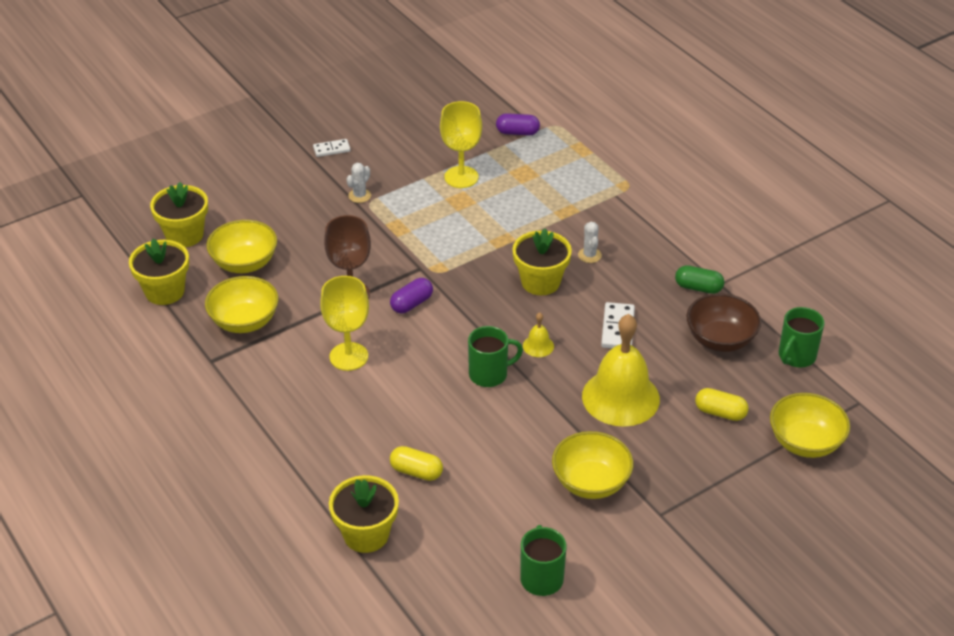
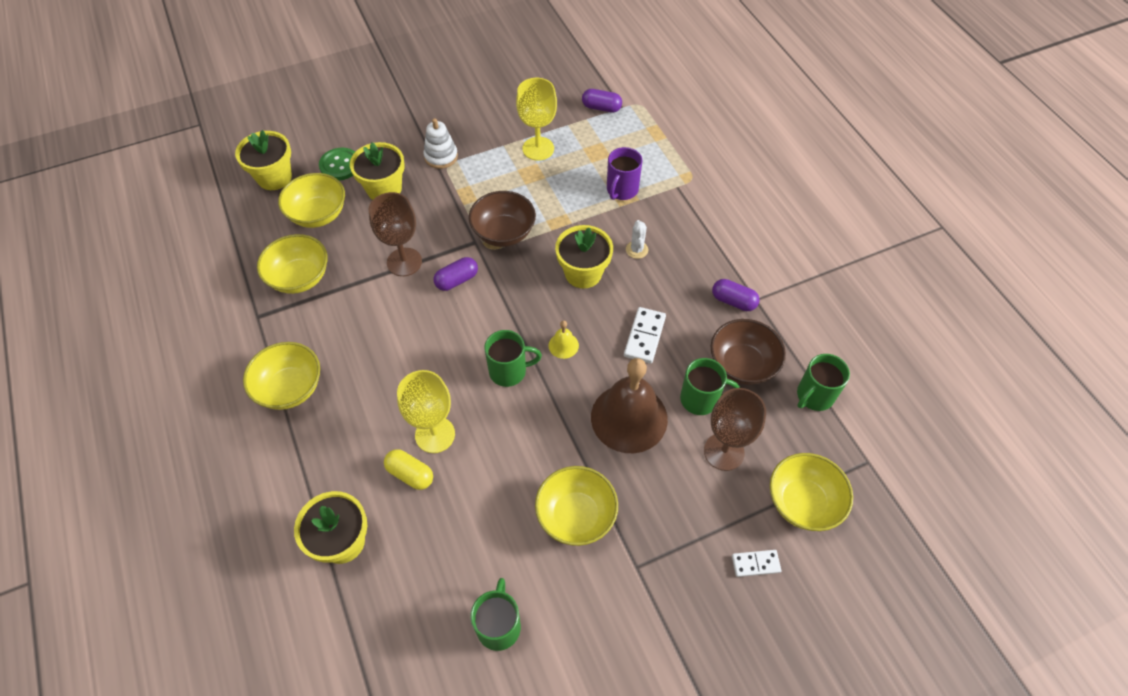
camera: 10 degrees right, 15 degrees up
yellow flower pot [129,238,189,305] -> yellow flower pot moved to [350,142,405,200]
white domino [313,139,351,157] -> white domino moved to [732,550,781,577]
yellow goblet [320,276,369,371] -> yellow goblet moved to [397,370,455,453]
white cactus [346,163,371,203] -> white stacking toy [423,118,458,169]
yellow bell [582,314,660,427] -> brown bell [591,358,668,453]
green capsule [675,265,724,294] -> purple capsule [712,279,760,311]
yellow capsule [695,388,749,421] -> brown goblet [704,388,766,471]
none -> yellow bowl [243,342,320,410]
none -> green button [319,148,355,181]
none -> brown bowl [469,191,536,247]
none -> purple mug [607,147,643,200]
none -> green mug [680,358,739,415]

